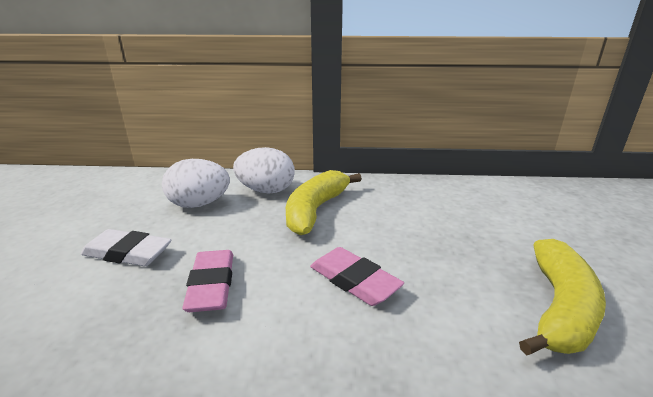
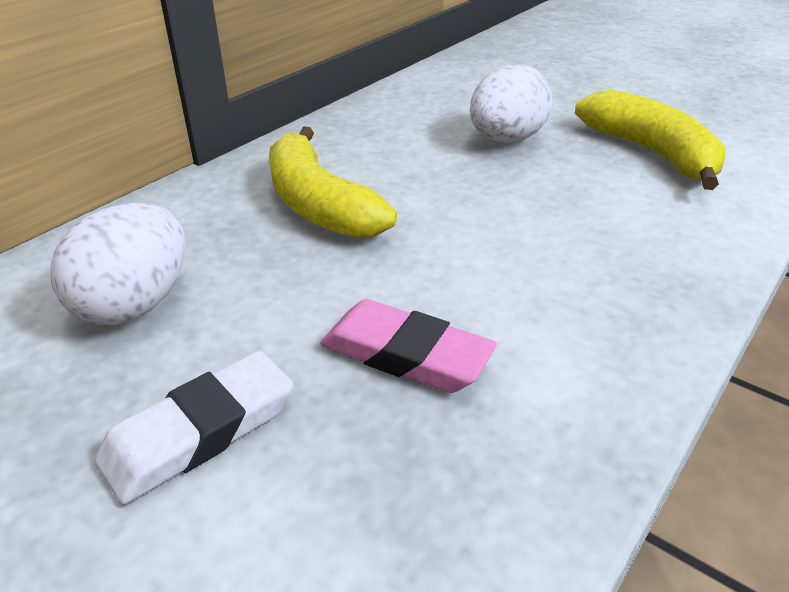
camera: 55 degrees left, 10 degrees up
white egg [233,147,295,193] -> white egg moved to [470,64,553,143]
pink eraser [310,247,404,306] -> none

